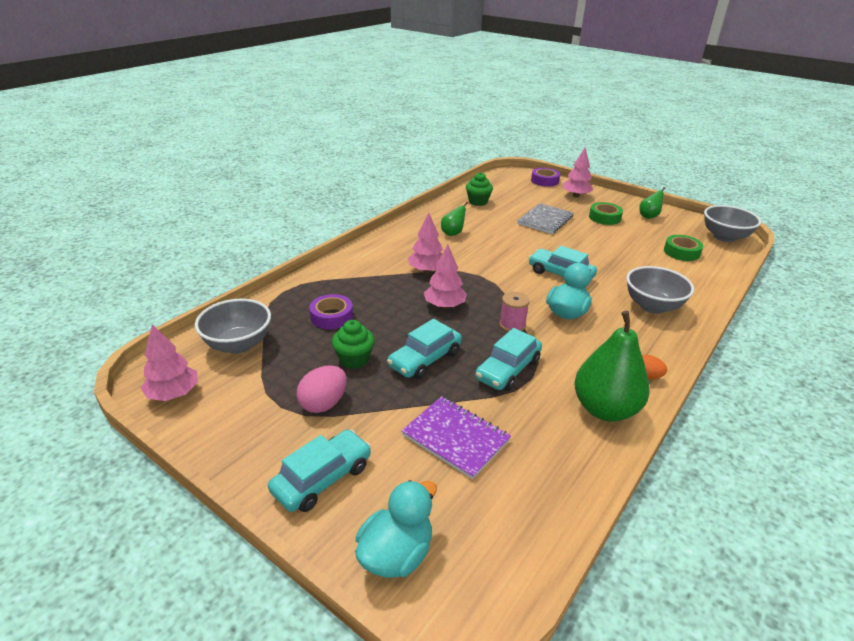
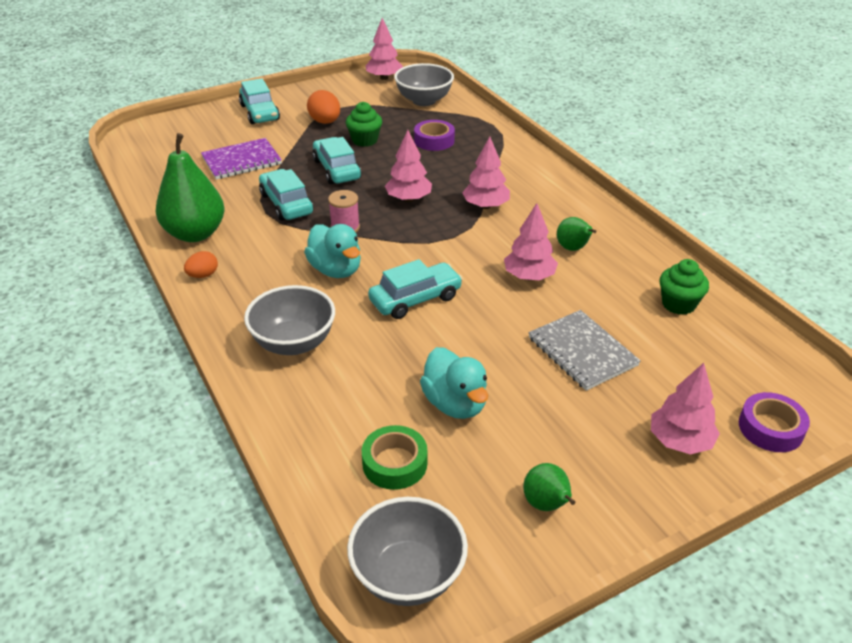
camera: 115 degrees right, 5 degrees up
pink egg [297,365,347,413] -> orange egg [307,90,340,124]
turquoise duck [355,480,437,578] -> turquoise duck moved to [420,347,488,419]
green tape [589,202,623,225] -> none
none -> pink tree [504,203,558,280]

